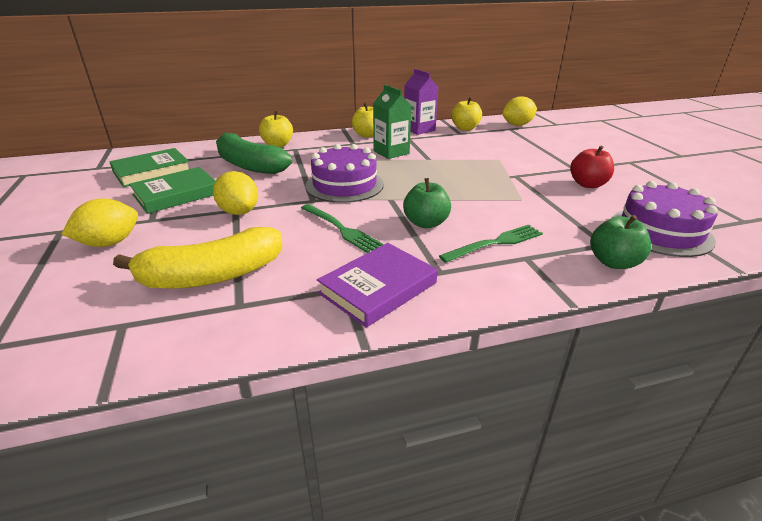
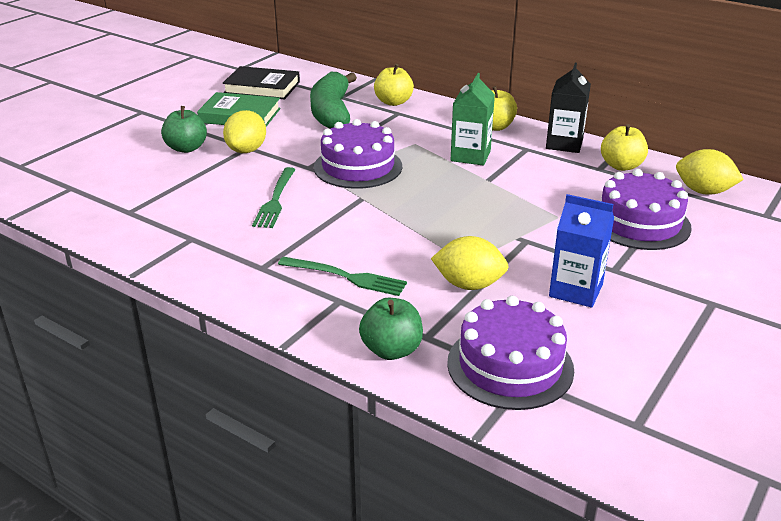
camera: 50 degrees right, 0 degrees up
yellow lemon [62,198,138,247] -> yellow lemon moved to [431,236,509,290]
green book [109,148,189,187] -> black book [222,66,300,100]
yellow banana [113,227,282,289] -> none
purple book [317,243,438,328] -> none
green apple [403,178,451,228] -> green apple moved to [161,106,207,153]
purple carton [404,69,438,135] -> black carton [546,63,591,153]
red apple [570,145,614,188] -> blue carton [549,194,614,308]
none -> purple cake [601,169,692,250]

